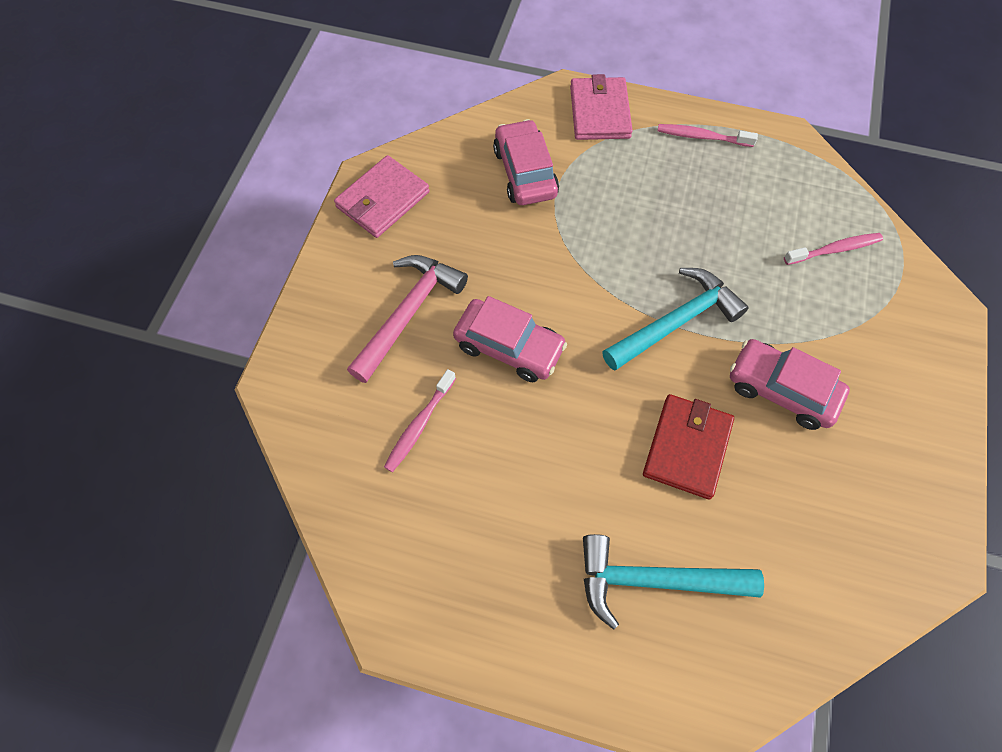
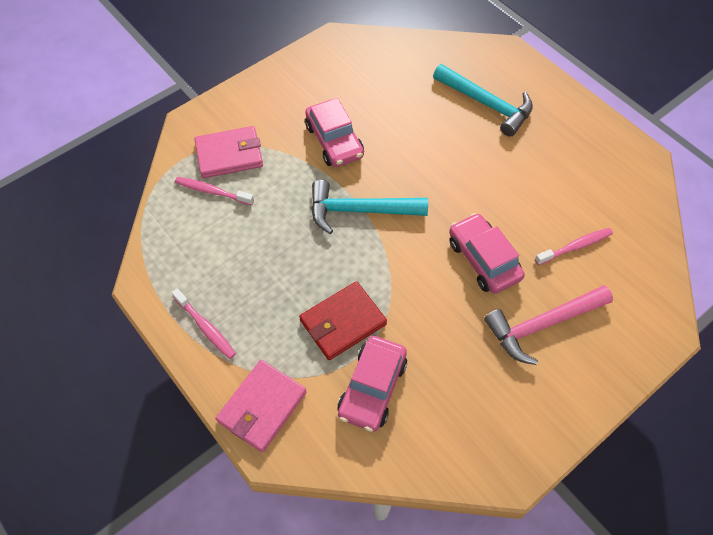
camera: 145 degrees left, 5 degrees down
pink wallet [334,155,429,238] -> pink wallet moved to [195,126,263,178]
red wallet [643,394,734,499] -> red wallet moved to [299,281,387,360]

